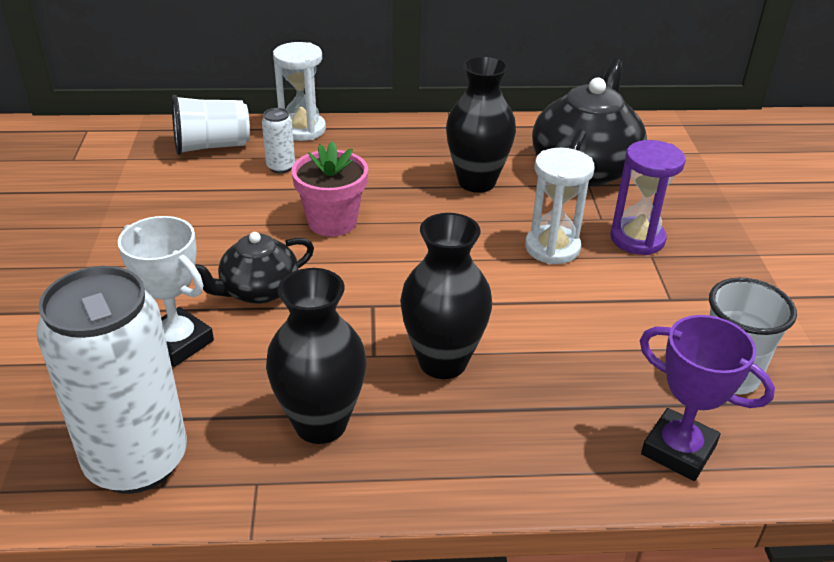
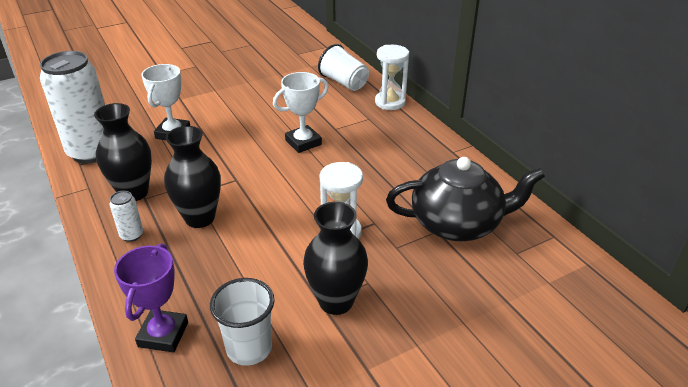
camera: 65 degrees right, 0 degrees up
black teapot [195,232,314,304] -> none
white can [262,108,295,173] -> white can moved to [110,191,143,242]
pink flower pot [291,141,368,236] -> white trophy [273,72,329,153]
black vase [446,56,516,193] -> black vase moved to [303,202,368,315]
purple hourglass [611,140,686,255] -> none

